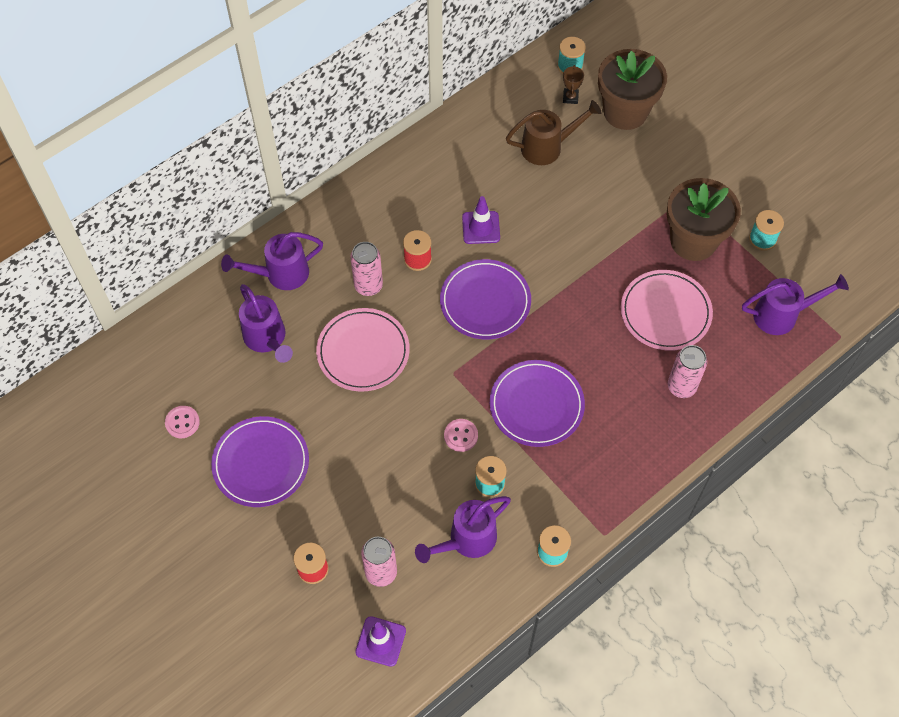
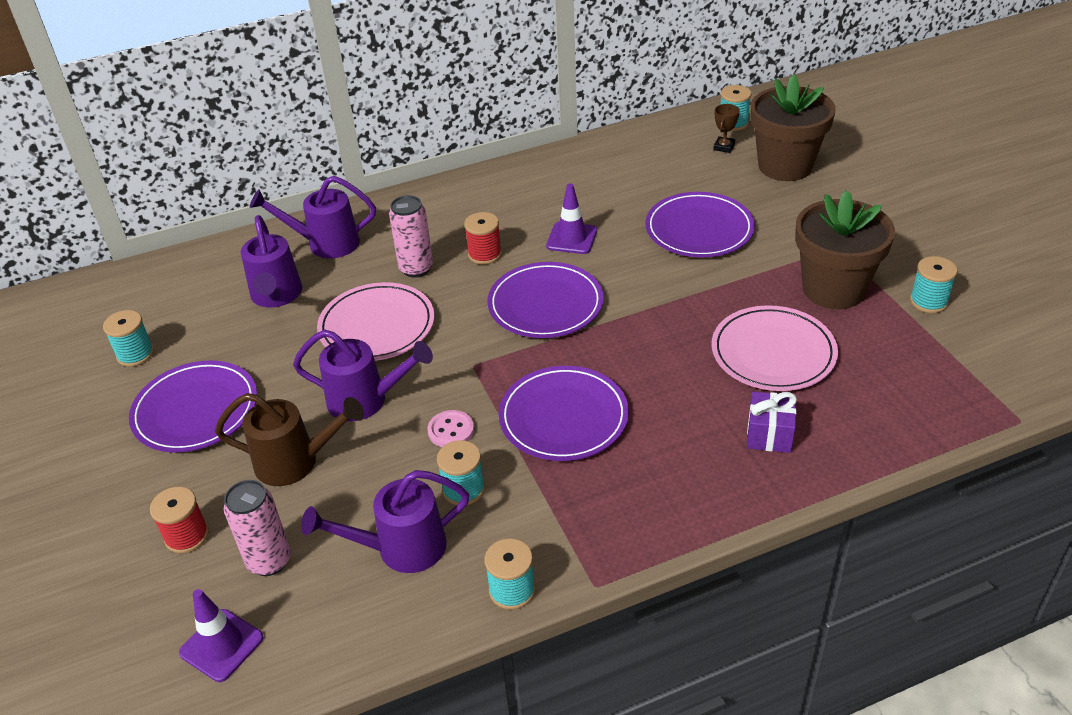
camera: 20 degrees right, 20 degrees down
pink button [165,406,200,438] -> turquoise spool [103,310,154,367]
brown watering can [506,100,602,165] -> brown watering can moved to [215,393,364,486]
pink can [668,345,707,398] -> purple gift [747,392,797,453]
purple watering can [742,274,849,335] -> purple watering can moved to [293,330,433,421]
none -> purple plate [645,192,755,257]

